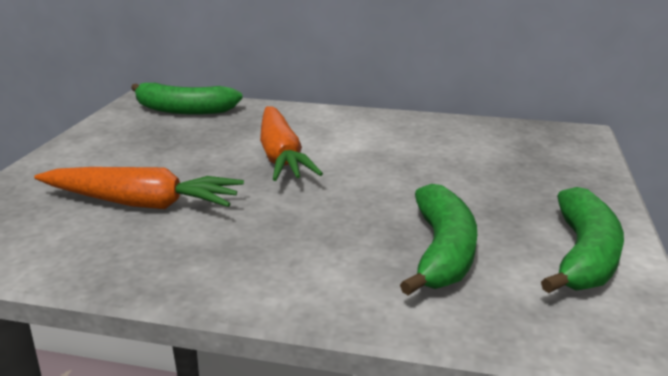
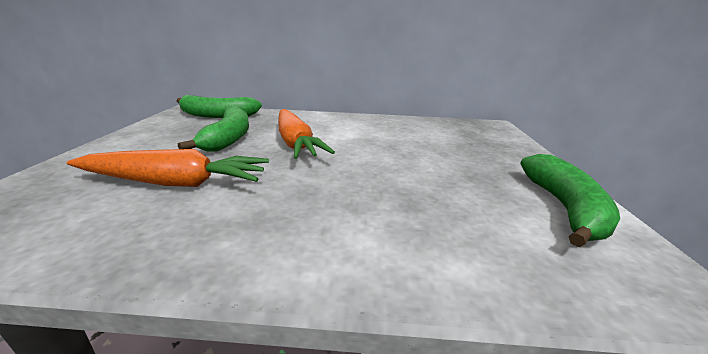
camera: 10 degrees left, 0 degrees up
green banana [400,184,477,296] -> green banana moved to [178,106,249,152]

